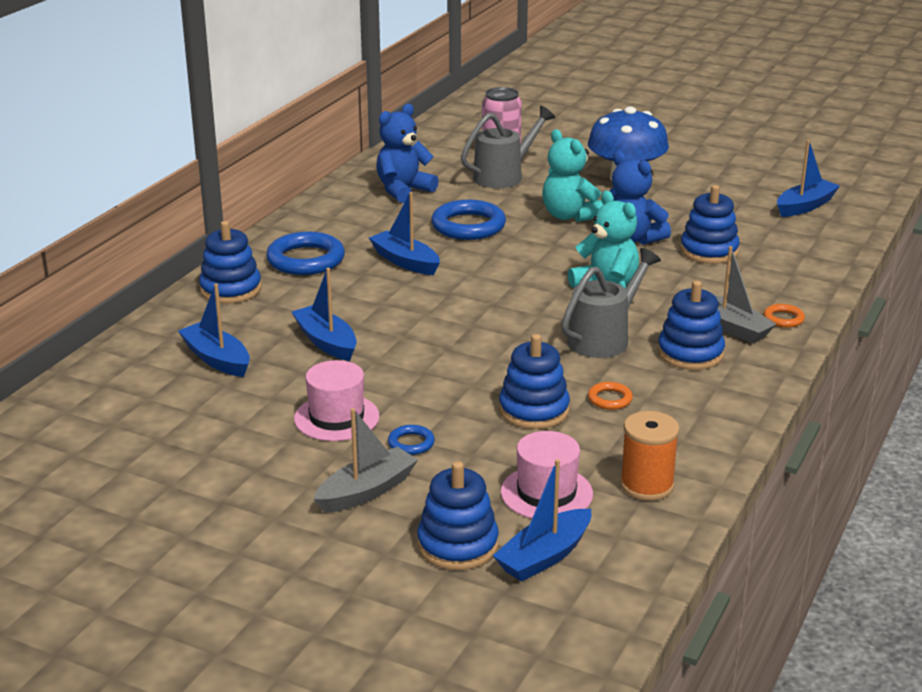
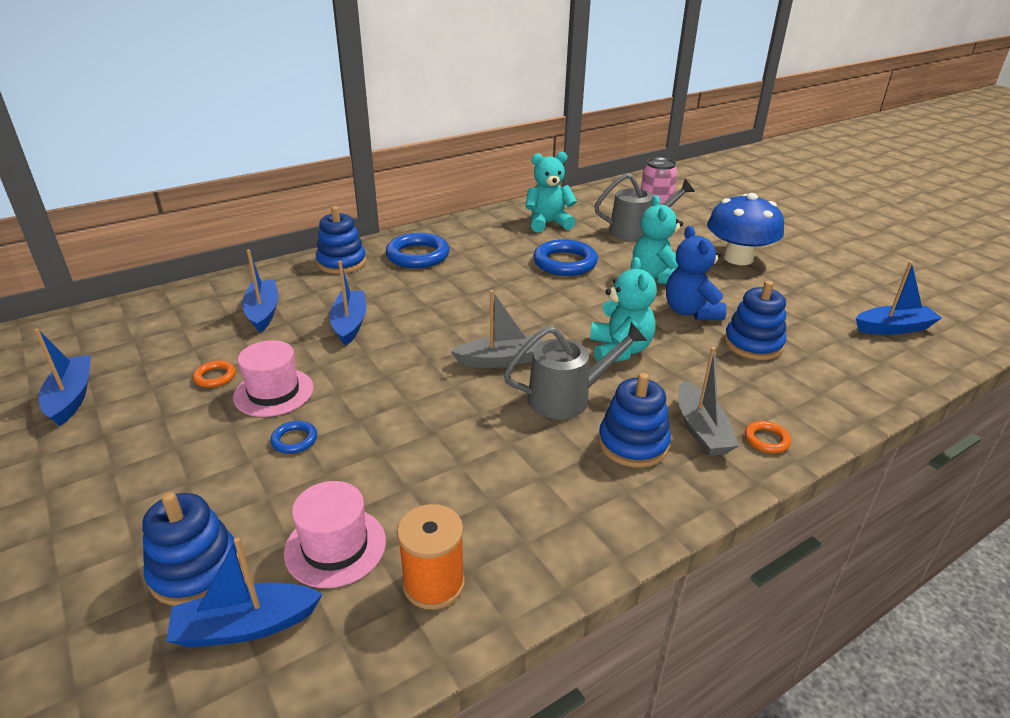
camera: 30 degrees right, 5 degrees up
grey boat [313,408,418,513] -> grey boat moved to [451,290,543,368]
blue boat [369,192,440,275] -> blue boat moved to [34,328,91,426]
blue teddy bear [376,104,438,203] -> turquoise teddy bear [525,152,577,232]
blue stacking toy [499,334,570,429] -> none
orange ring [588,382,633,410] -> orange ring moved to [193,360,236,388]

